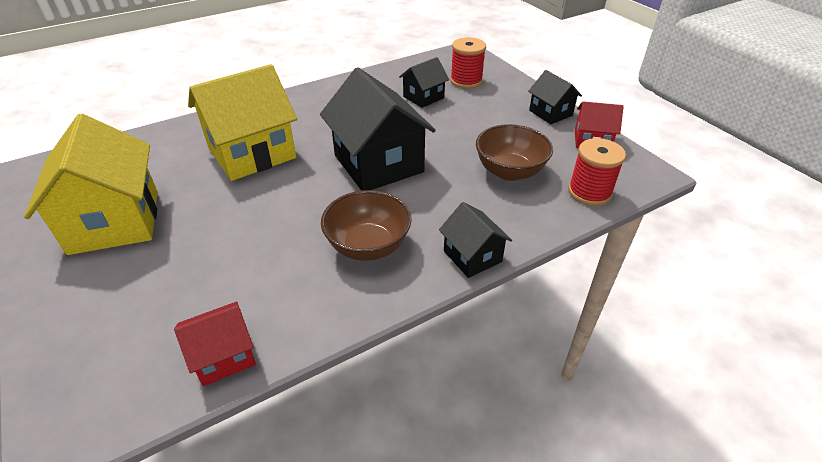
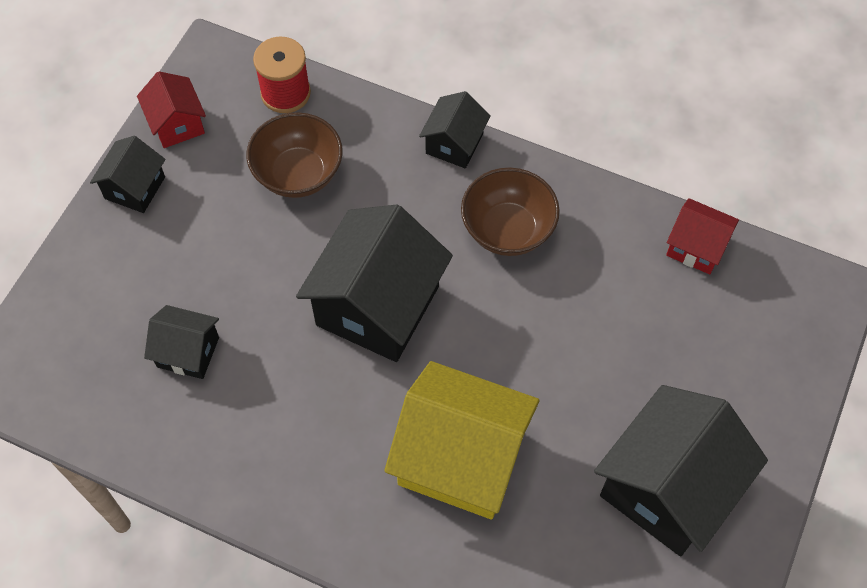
camera: 125 degrees left, 20 degrees up
yellow house [24,114,158,255] -> black house [594,385,768,556]
red spool [450,37,486,89] -> none

